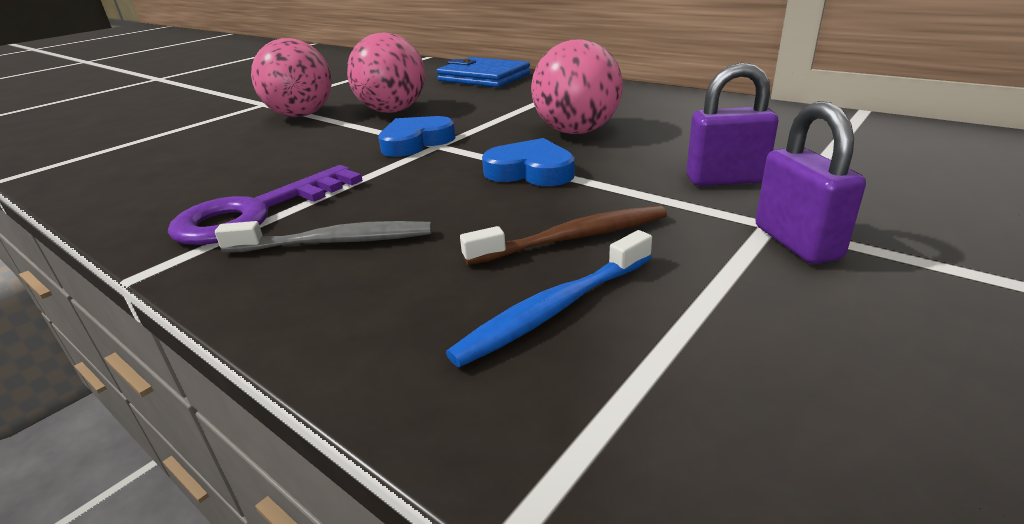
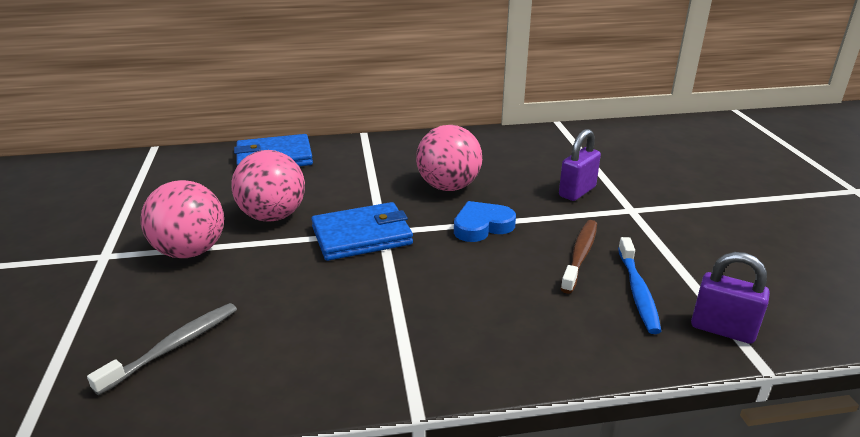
camera: 50 degrees left, 0 degrees up
purple key [168,165,363,245] -> none
grey toothbrush [215,221,432,253] -> grey toothbrush moved to [87,303,237,395]
blue heart [378,116,455,157] -> blue wallet [311,202,413,261]
purple padlock [755,101,866,264] -> purple padlock moved to [691,252,770,344]

